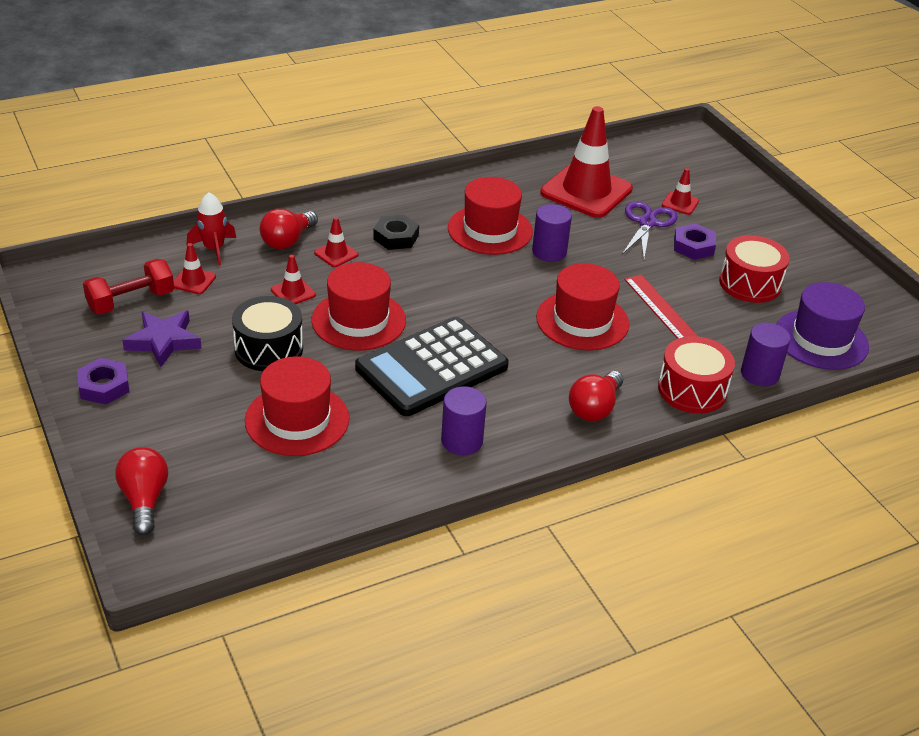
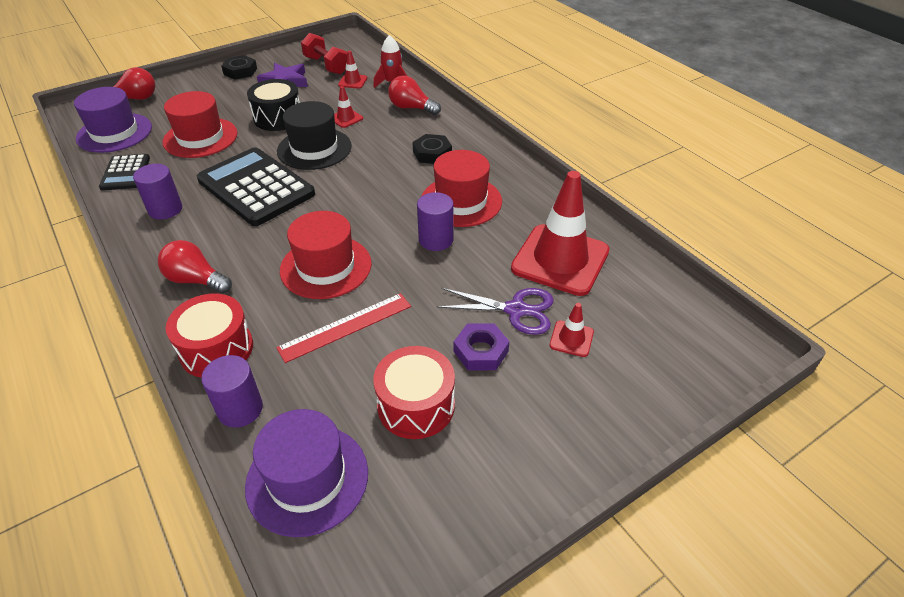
camera: 85 degrees right, 5 degrees up
purple nut [77,358,129,405] -> black nut [221,55,257,80]
red hat [311,262,406,351] -> black hat [277,101,352,170]
red traffic cone [314,217,358,267] -> none
none -> purple hat [74,87,152,153]
none -> black calculator [99,154,150,191]

